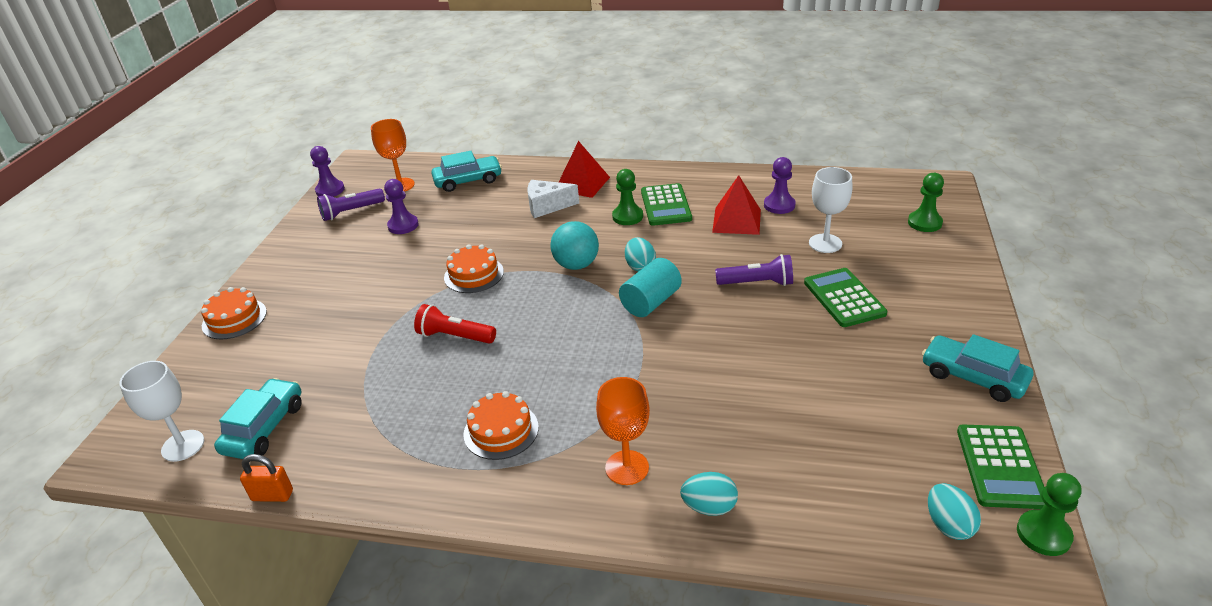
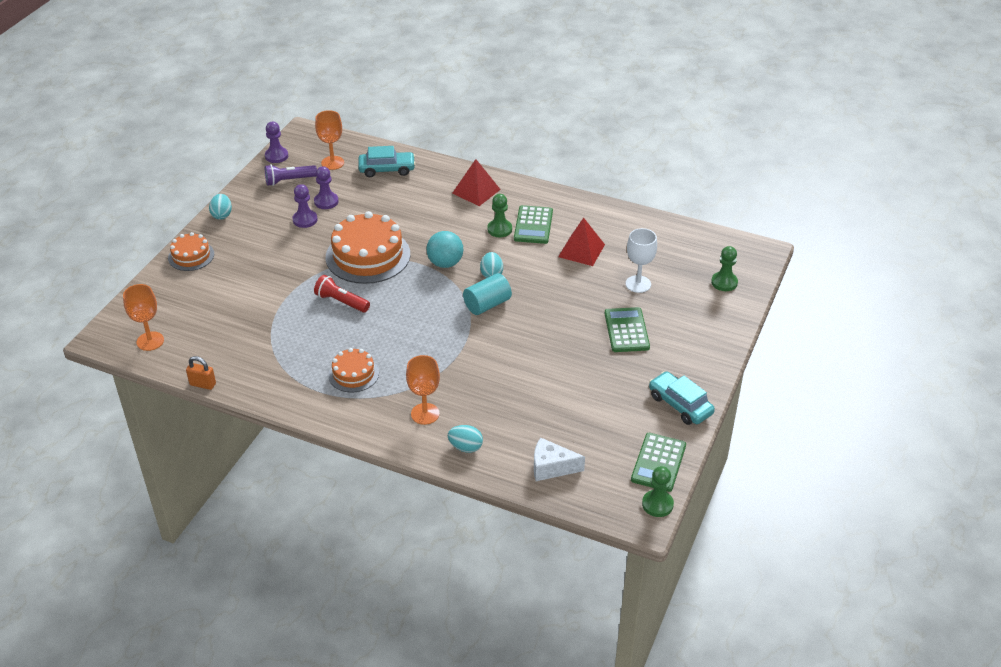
camera: 10 degrees right, 5 degrees up
white goblet [119,361,204,462] -> orange goblet [123,284,164,351]
turquoise car [214,378,302,459] -> none
orange cake [444,244,504,293] -> orange cake [326,211,410,284], size x1.86
white cheese [527,180,579,218] -> white cheese moved to [534,437,585,481]
purple flashlight [715,254,793,286] -> none
purple pawn [764,157,795,214] -> purple pawn moved to [292,184,318,228]
turquoise egg [928,483,981,540] -> turquoise egg moved to [209,194,232,220]

